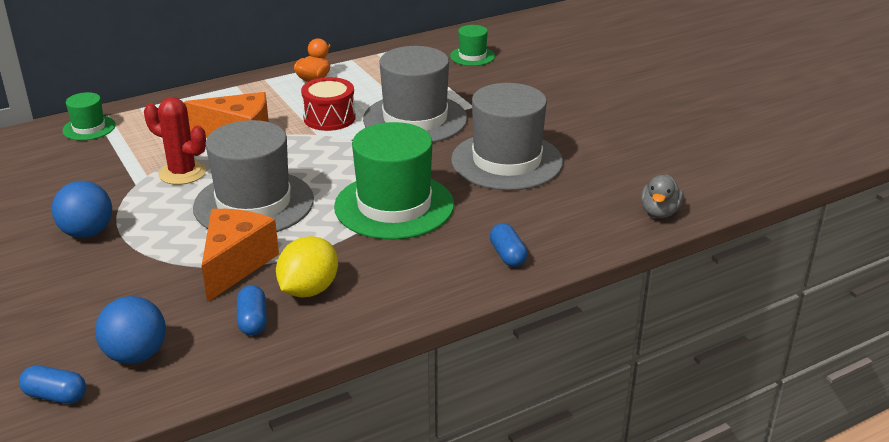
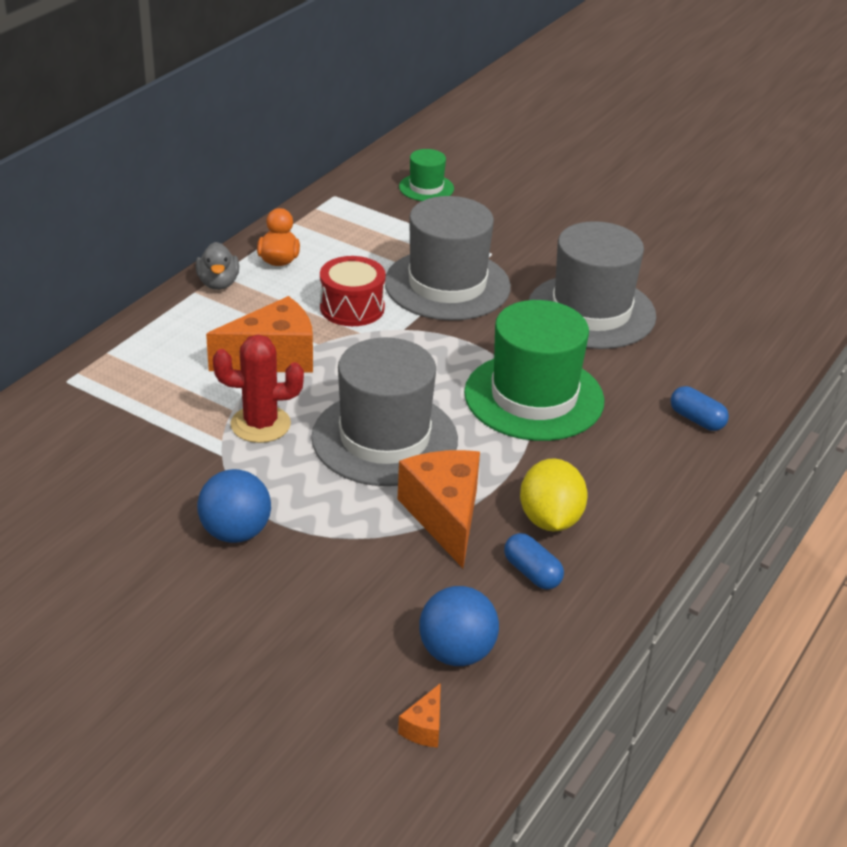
camera: 30 degrees left, 5 degrees up
blue capsule [19,365,86,404] -> orange cheese [398,683,441,748]
green hat [62,92,116,141] -> none
grey duck [641,174,684,218] -> grey duck moved to [196,242,239,290]

